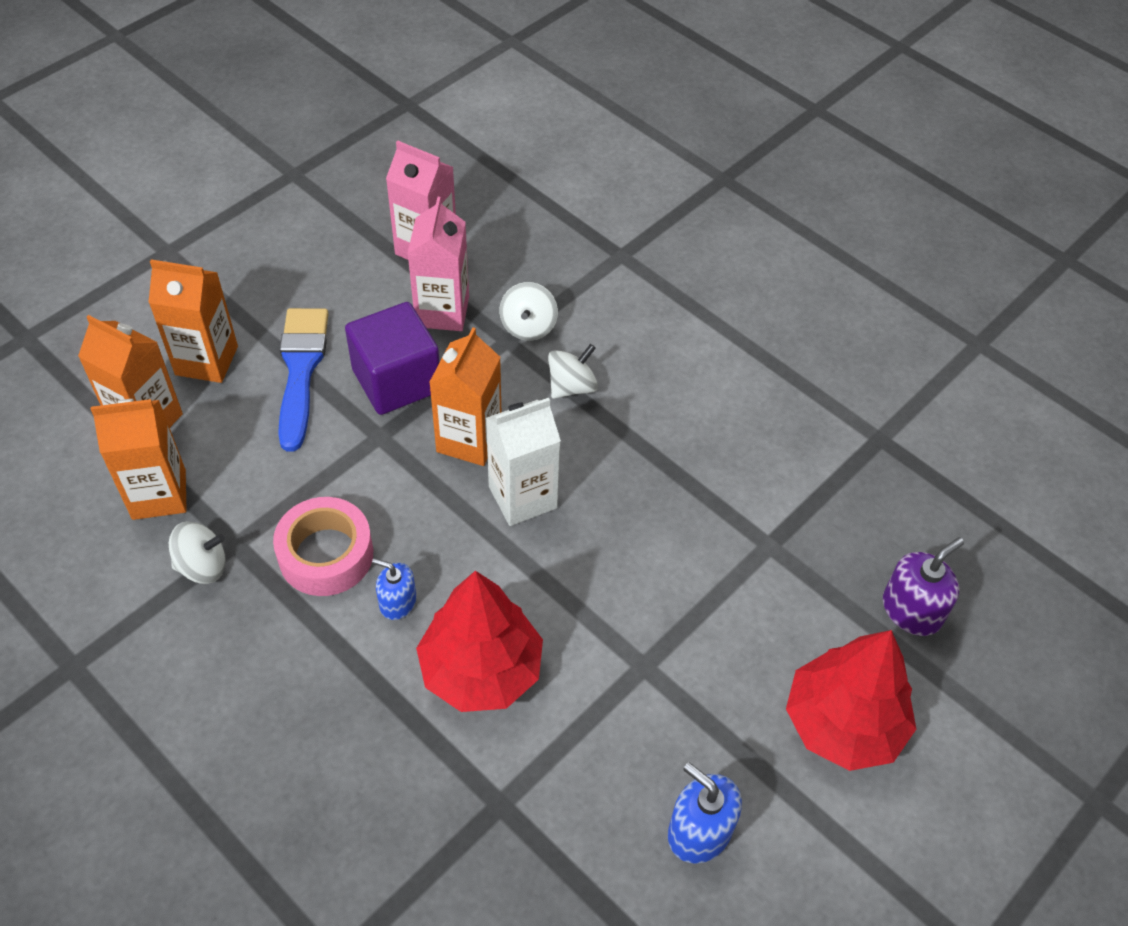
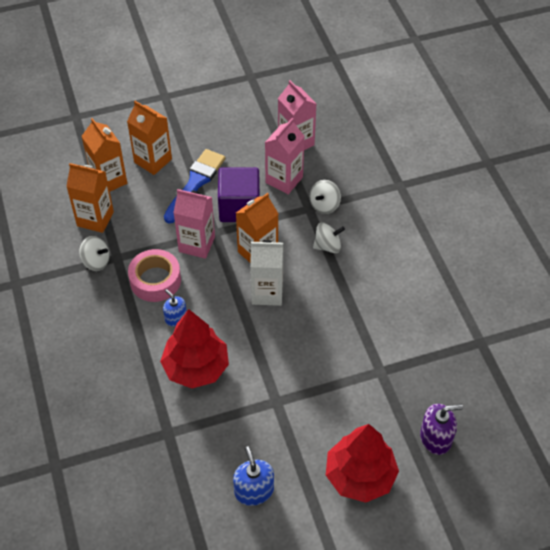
camera: 30 degrees right, 0 degrees up
none -> pink carton [173,189,215,259]

